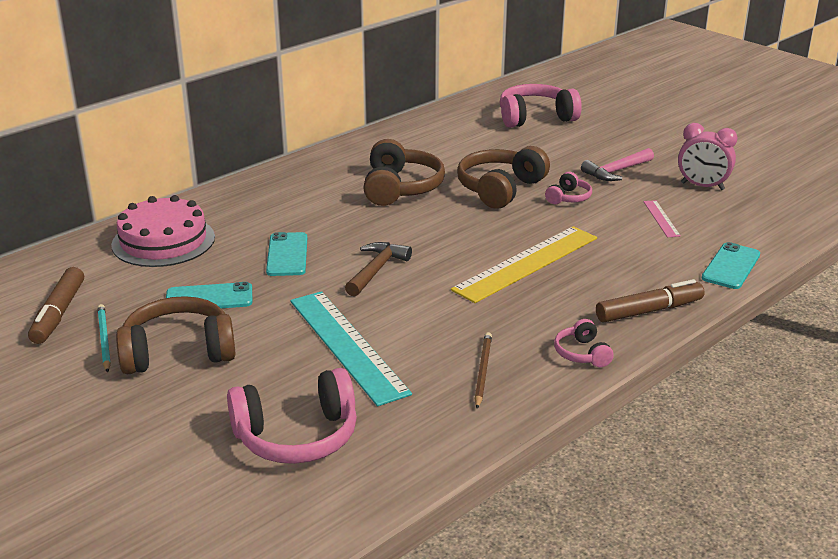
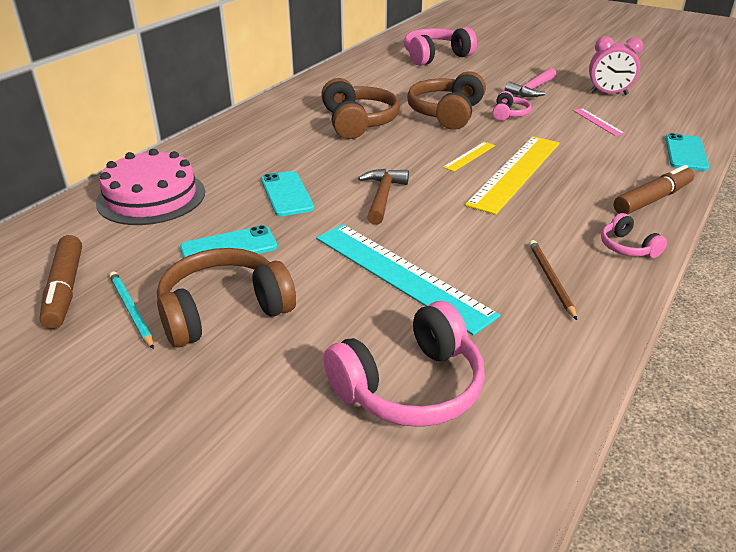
camera: 15 degrees left, 5 degrees up
none -> yellow ruler [443,142,495,171]

